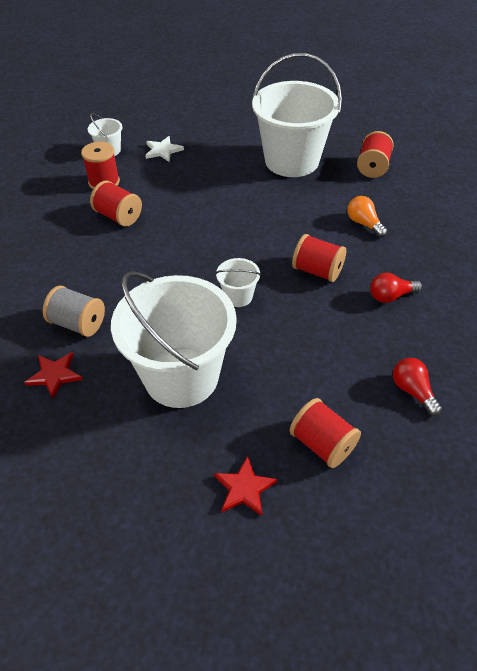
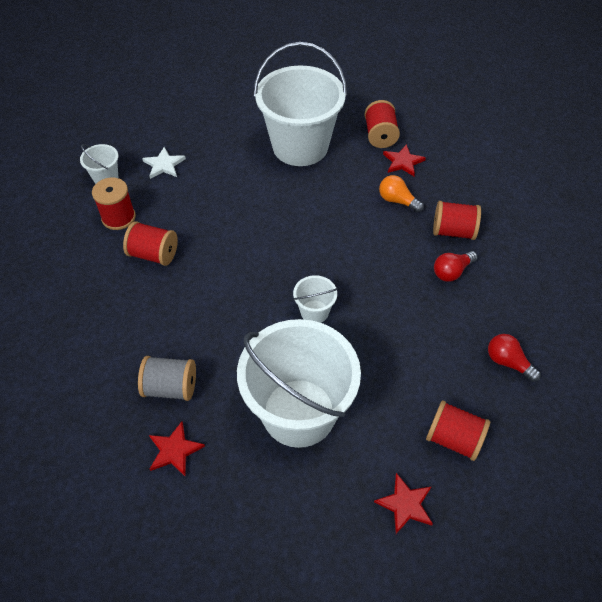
camera: 20 degrees left, 5 degrees up
red spool [292,234,346,282] -> red spool moved to [433,201,481,240]
none -> red star [383,144,426,176]

